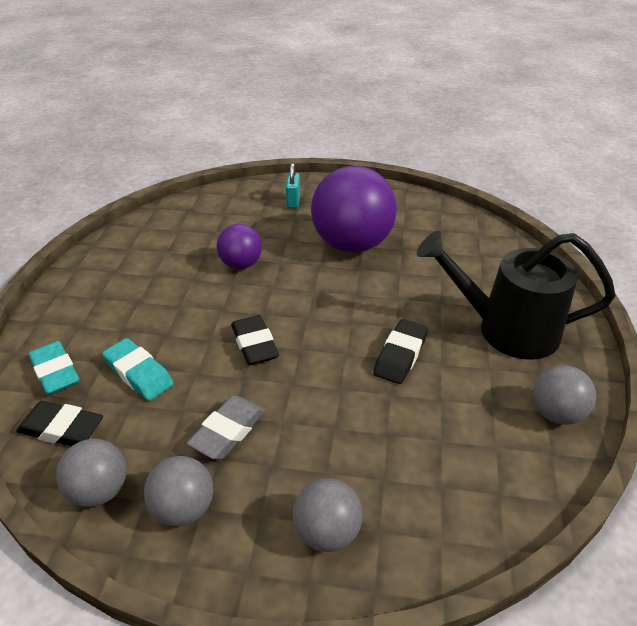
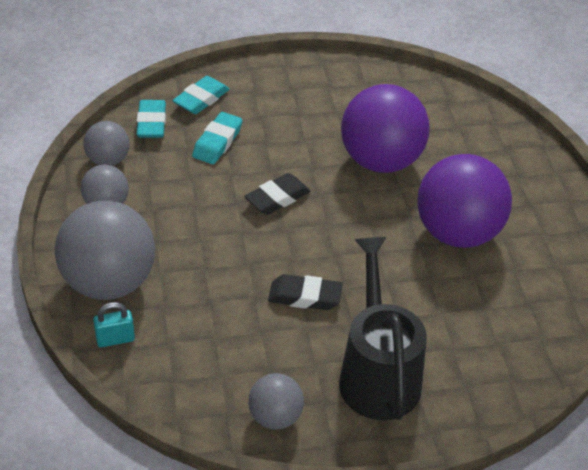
camera: 70 degrees right, 5 degrees up
black eraser [16,401,103,446] -> turquoise eraser [137,100,166,138]
grey eraser [187,395,265,460] -> none
purple ball [217,224,262,269] -> purple ball [341,84,429,173], size x1.93
turquoise padlock [286,163,300,208] -> turquoise padlock moved to [93,302,135,347]
grey ball [292,478,363,552] -> grey ball [55,201,155,300], size x1.93

